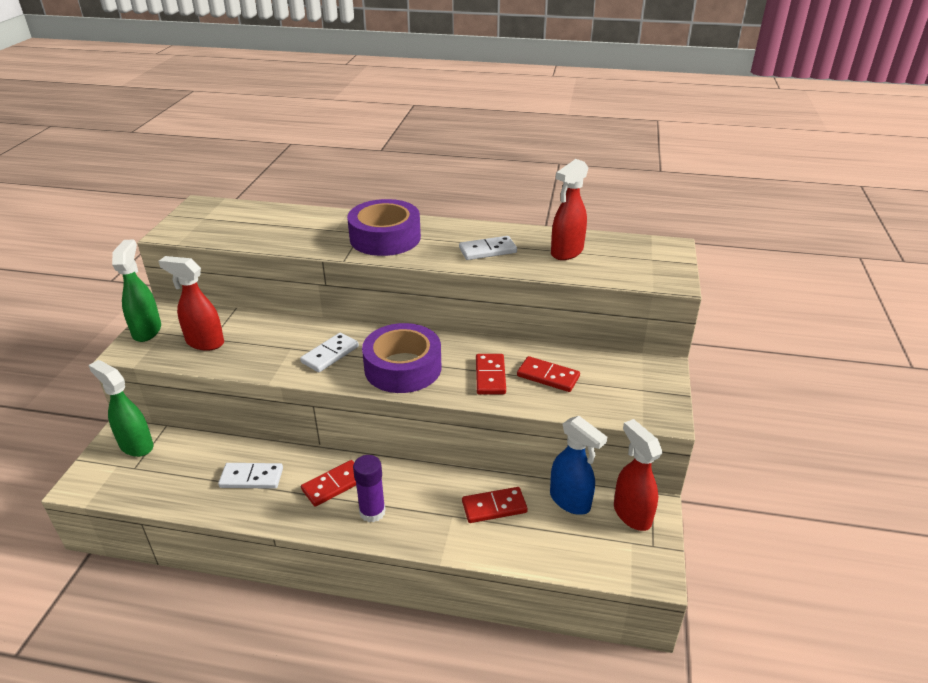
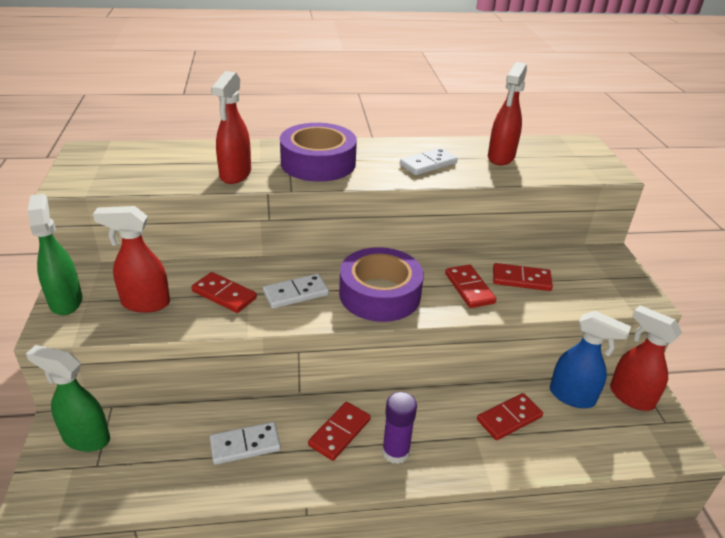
camera: 20 degrees left, 0 degrees up
white domino [300,333,359,372] -> white domino turned 45 degrees clockwise [263,274,329,309]
none -> red domino [191,272,257,313]
none -> red spray bottle [211,71,251,184]

